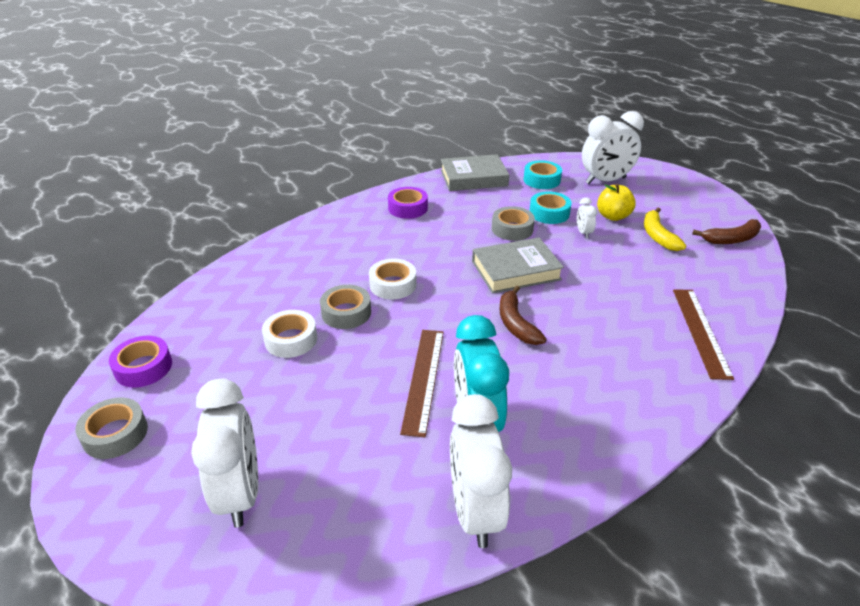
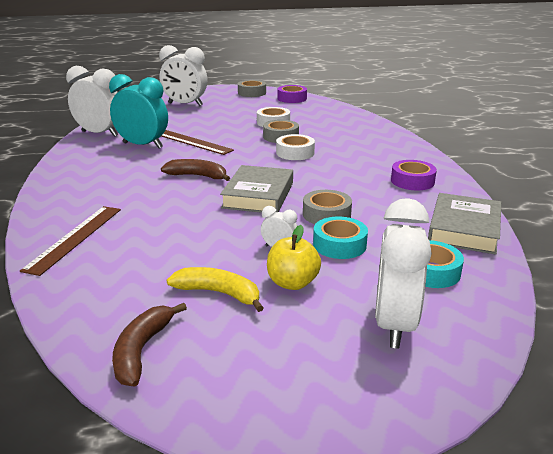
camera: 120 degrees right, 10 degrees down
brown ruler [673,289,734,380] -> brown ruler turned 75 degrees clockwise [20,206,121,276]

